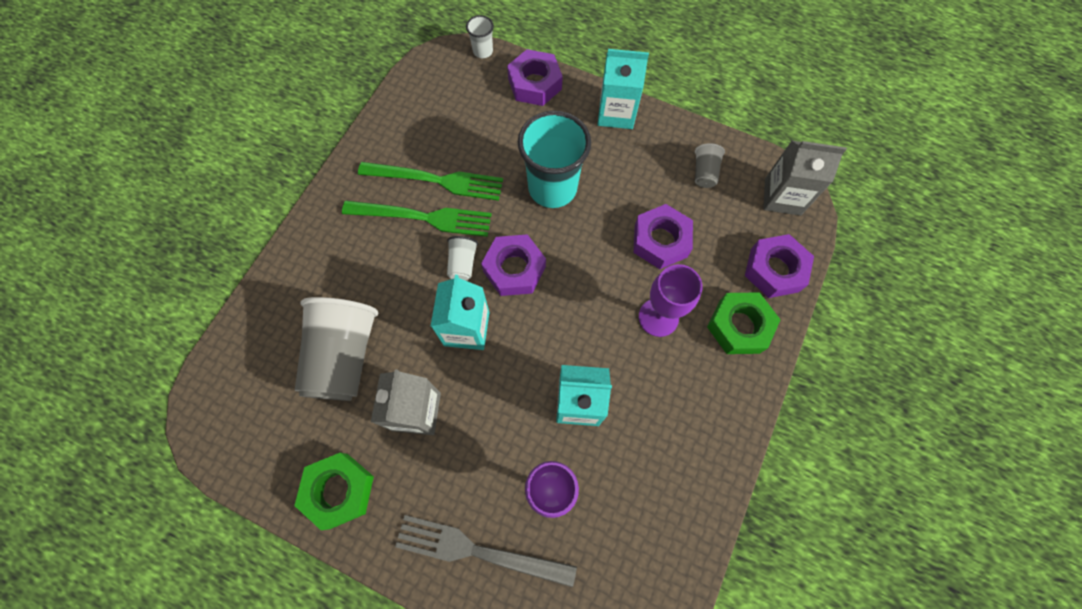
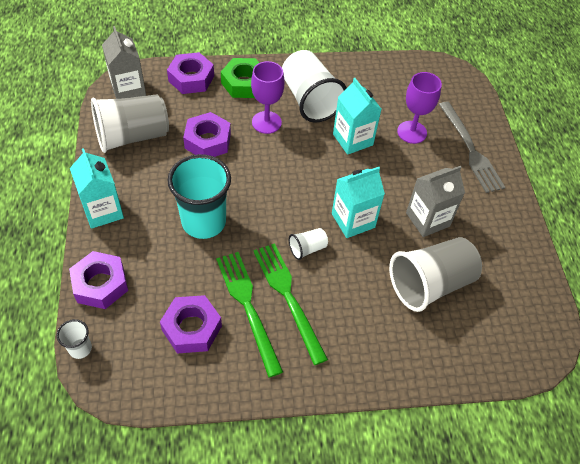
camera: 125 degrees left, 15 degrees down
green nut [294,453,374,531] -> none
purple nut [481,234,546,296] -> purple nut moved to [160,295,222,354]
grey cup [695,143,725,188] -> grey cup [91,94,169,153], size x2.21
none -> white cup [282,50,347,123]

